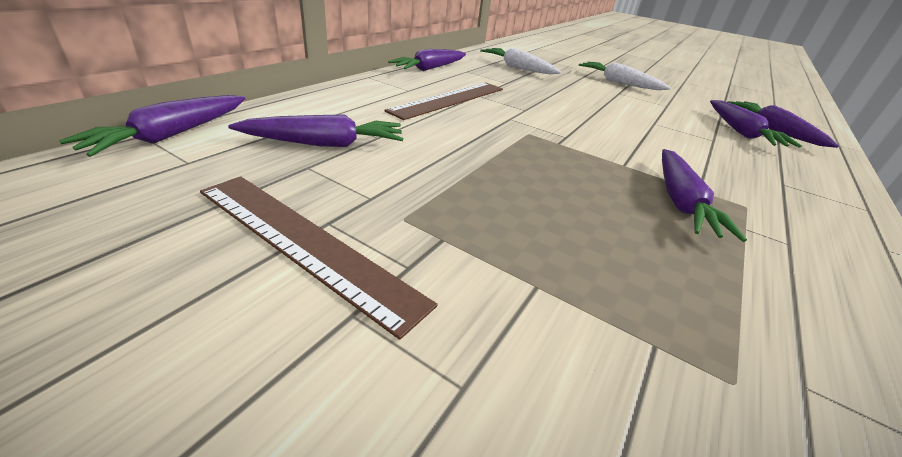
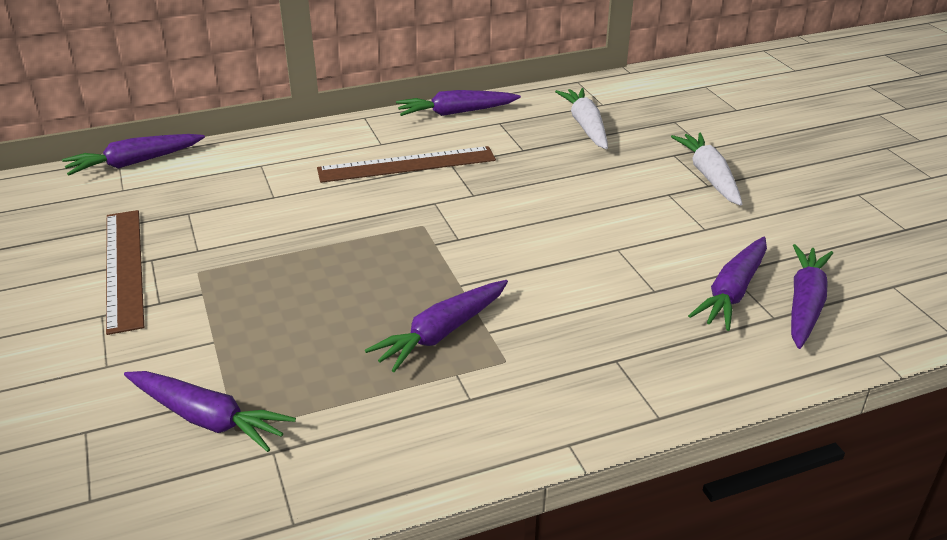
camera: 40 degrees right, 0 degrees up
purple carrot [228,114,403,147] -> purple carrot moved to [124,371,296,452]

